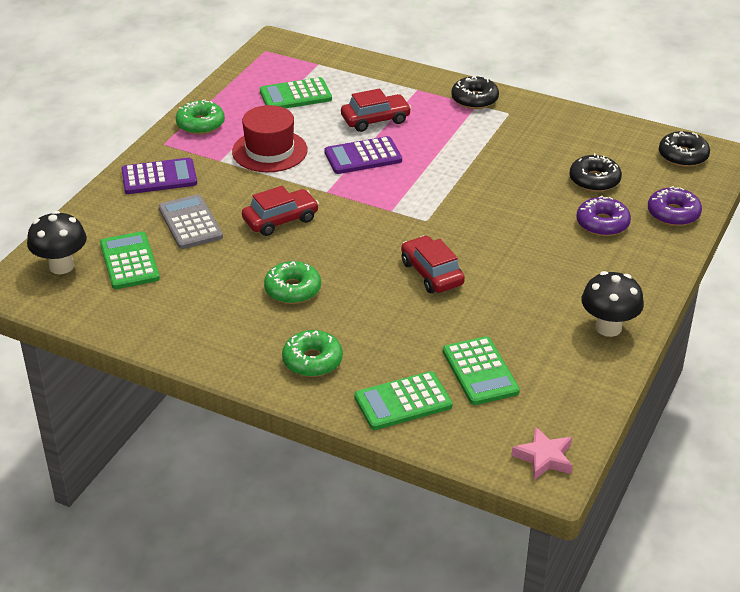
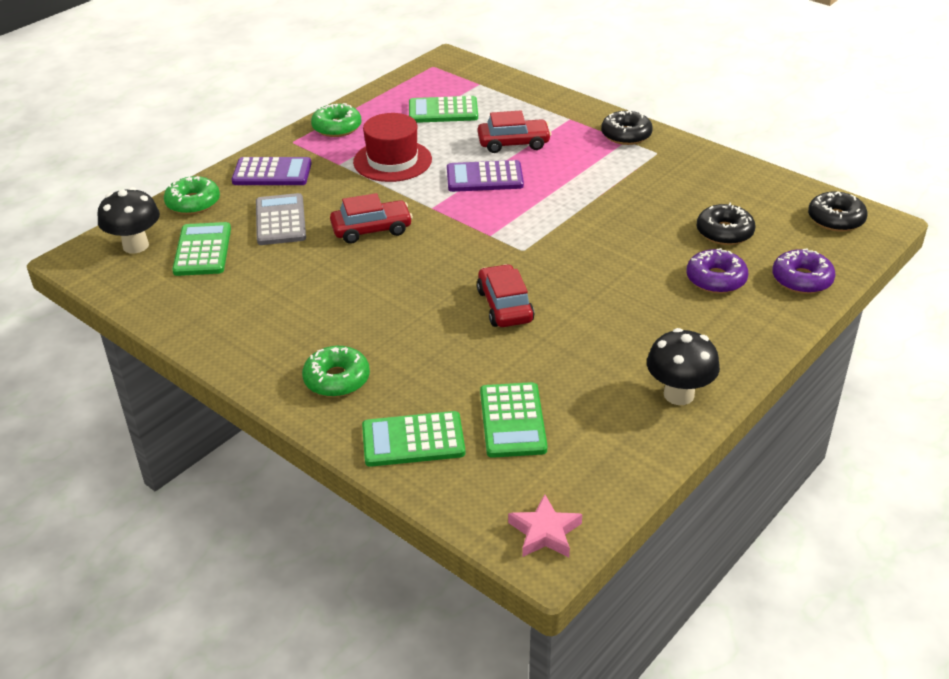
camera: 15 degrees right, 0 degrees up
green donut [264,261,321,304] -> green donut moved to [164,176,220,215]

